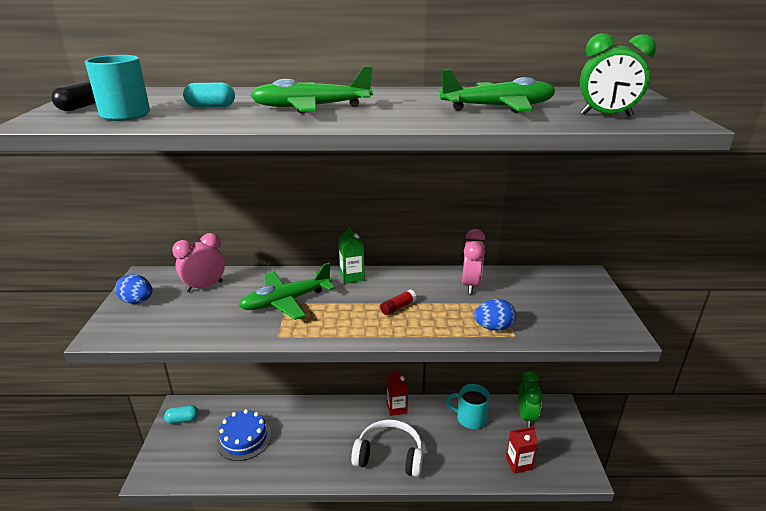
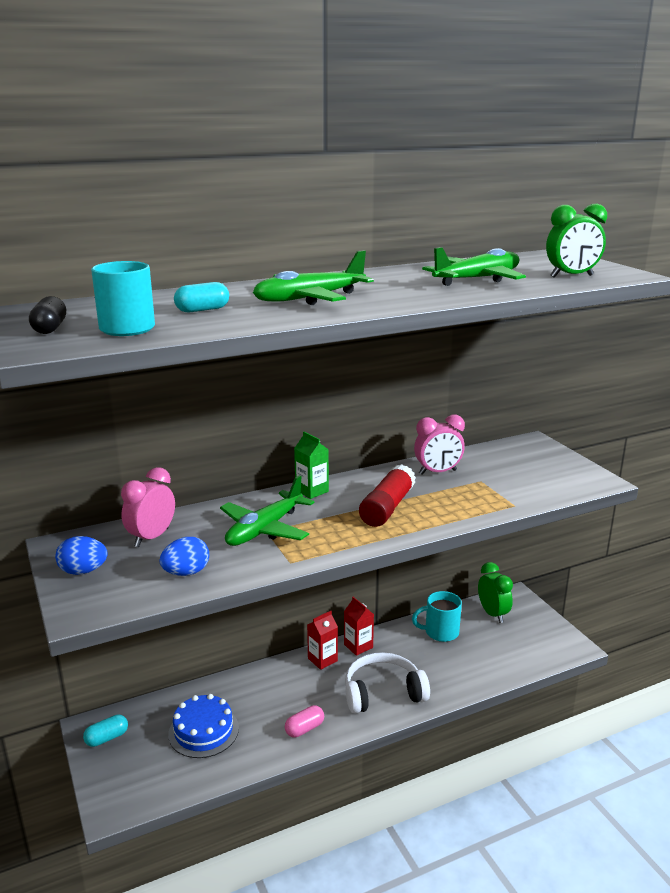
camera: 25 degrees left, 5 degrees down
red glue stick [380,290,417,315] -> red glue stick [359,464,416,527], size x2.02
pink clock [462,229,485,294] -> pink clock turned 90 degrees clockwise [414,415,465,475]
blue egg [474,299,516,331] -> blue egg moved to [160,537,209,576]
red carton [506,426,538,474] -> red carton moved to [307,611,338,670]
none -> pink capsule [285,705,324,738]

